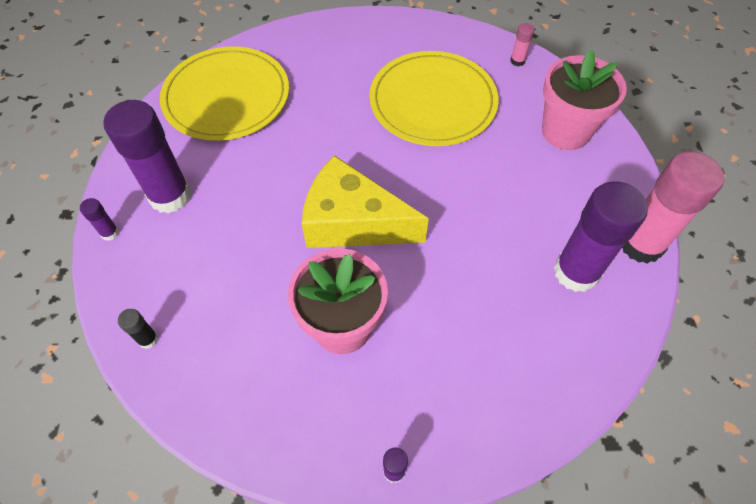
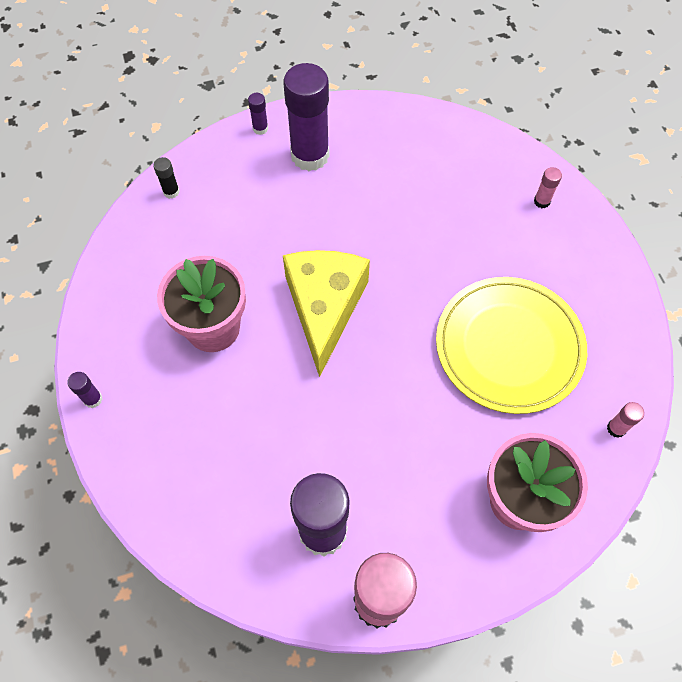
camera: 75 degrees right, 5 degrees up
yellow plate [160,46,289,141] -> none
none -> pink glue stick [534,167,562,208]

